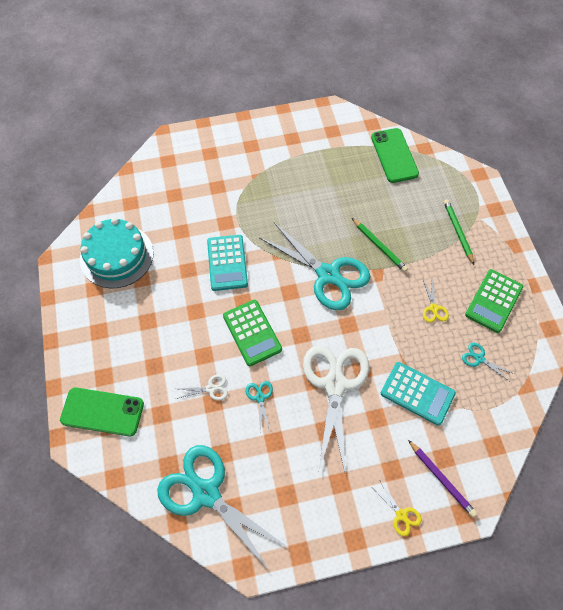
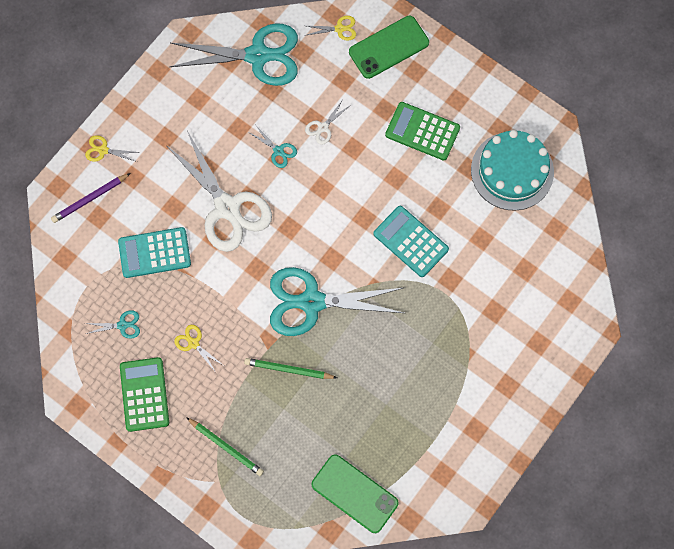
camera: 140 degrees right, 10 degrees up
green calculator [223,300,282,366] -> green calculator moved to [385,102,460,161]
purple pencil [408,440,477,517] -> purple pencil turned 45 degrees counterclockwise [51,173,131,223]
none -> yellow scissors [307,16,356,41]

